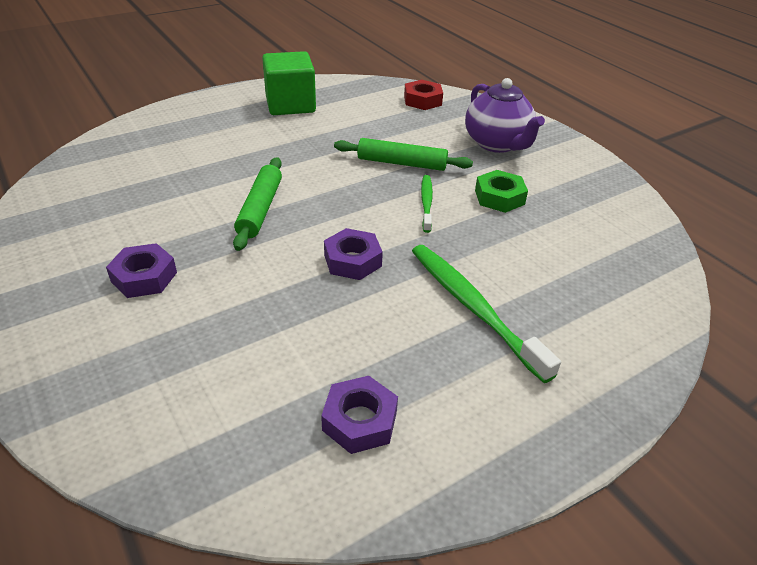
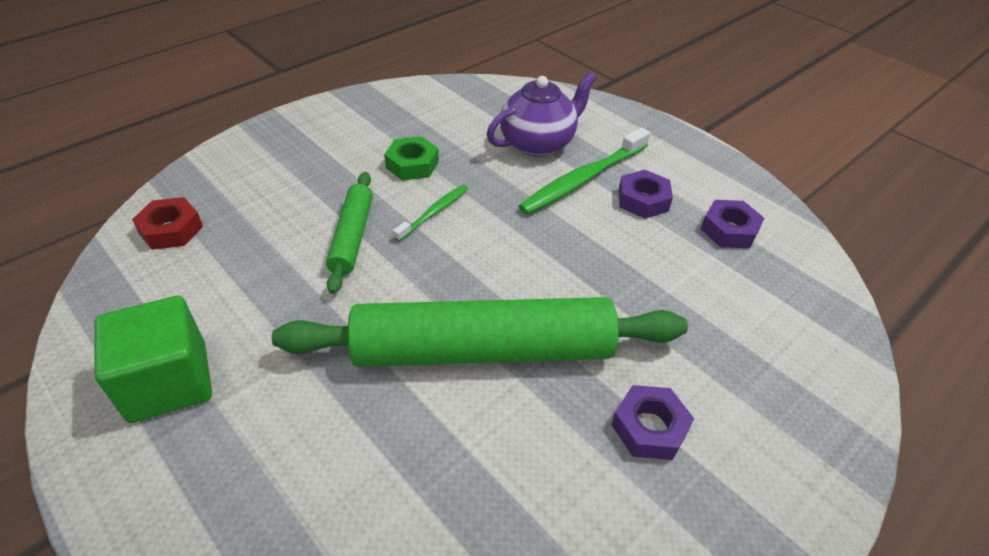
camera: 100 degrees left, 5 degrees up
green rolling pin [233,157,282,251] -> green rolling pin [272,297,688,367], size x1.99
purple nut [324,228,383,280] -> purple nut moved to [618,170,673,219]
green toothbrush [421,175,433,233] -> green toothbrush turned 135 degrees clockwise [393,185,469,242]
purple teapot [465,78,545,153] -> purple teapot moved to [487,72,597,157]

